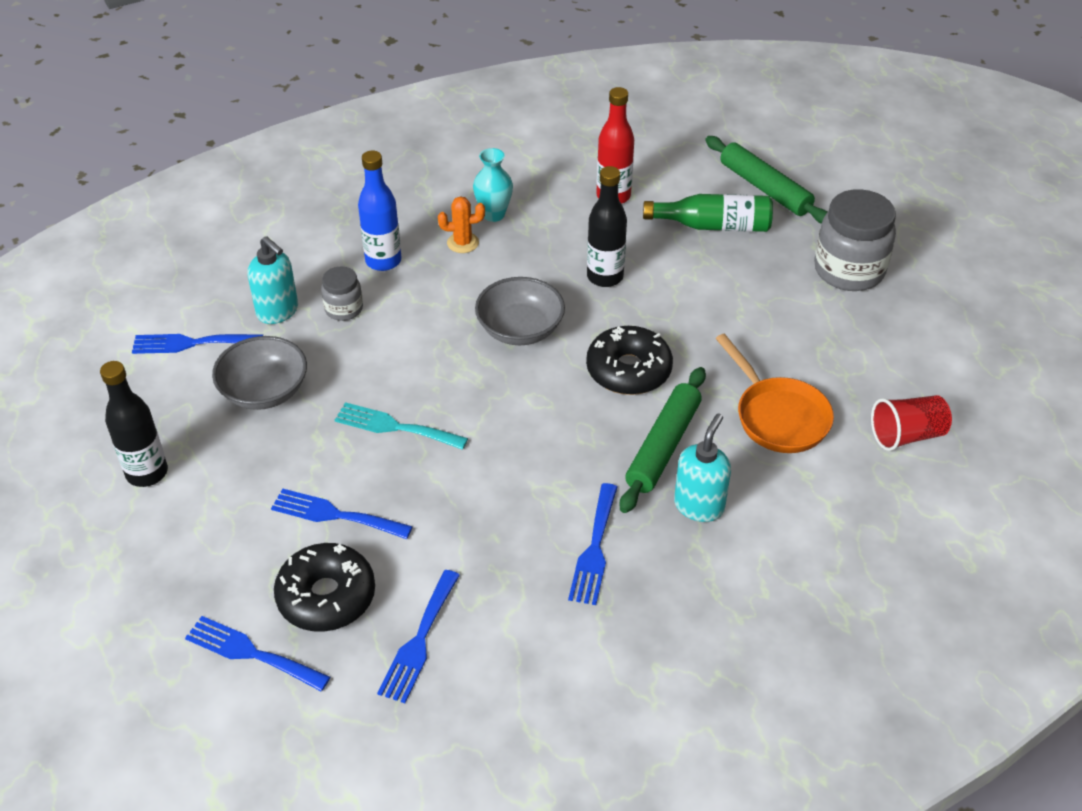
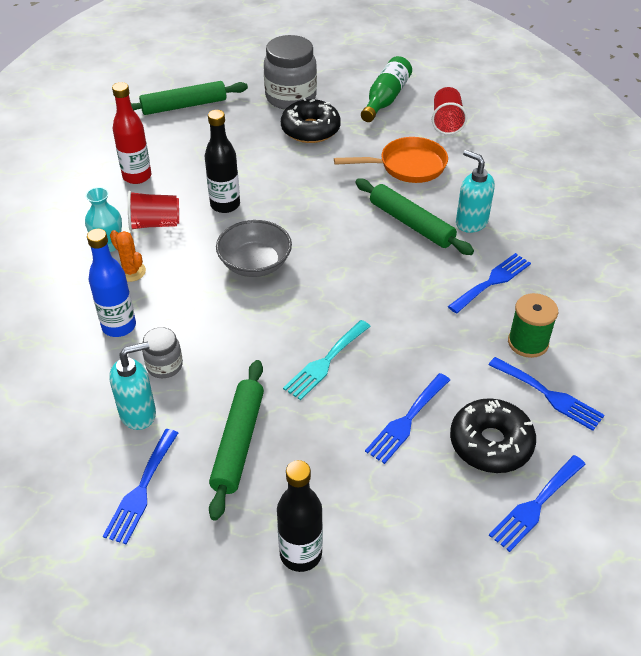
camera: 70 degrees left, 0 degrees up
grey bowl [212,336,307,410] -> green rolling pin [209,360,264,521]
orange cactus [438,196,485,253] -> orange cactus turned 60 degrees counterclockwise [110,230,146,282]
blue fork [568,483,617,605] -> blue fork turned 75 degrees counterclockwise [448,253,531,314]
black donut [586,326,673,395] -> black donut moved to [281,98,341,143]
green bottle [643,194,773,232] -> green bottle moved to [361,56,412,122]
none -> red cup [128,191,179,231]
none -> green spool [508,293,558,358]

